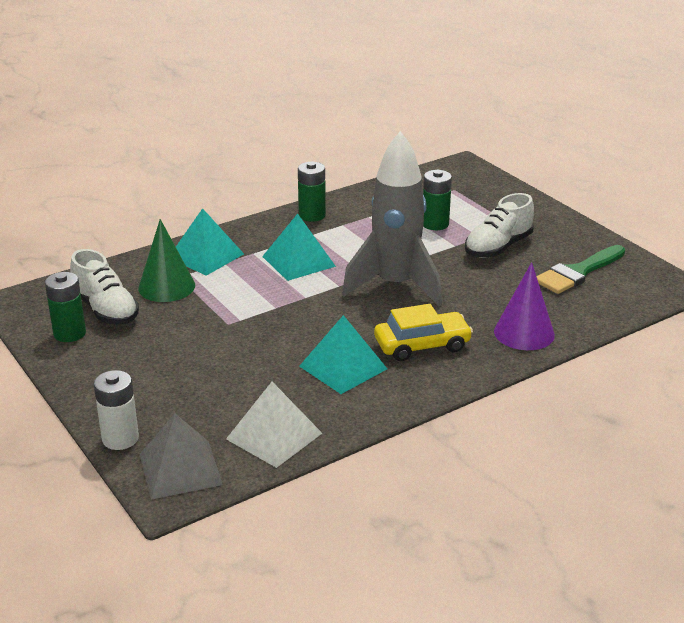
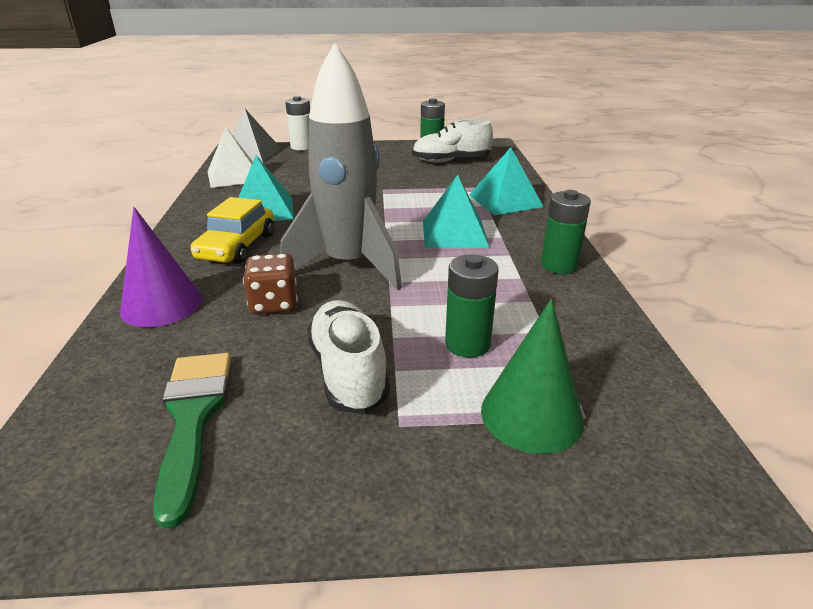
camera: 120 degrees right, 0 degrees up
green cone [138,219,195,302] -> green cone moved to [481,299,584,454]
none -> brown dice [243,253,298,314]

